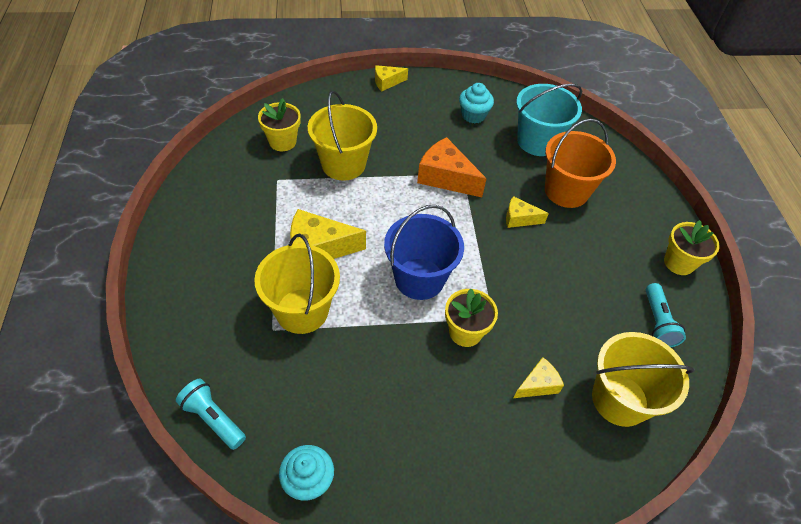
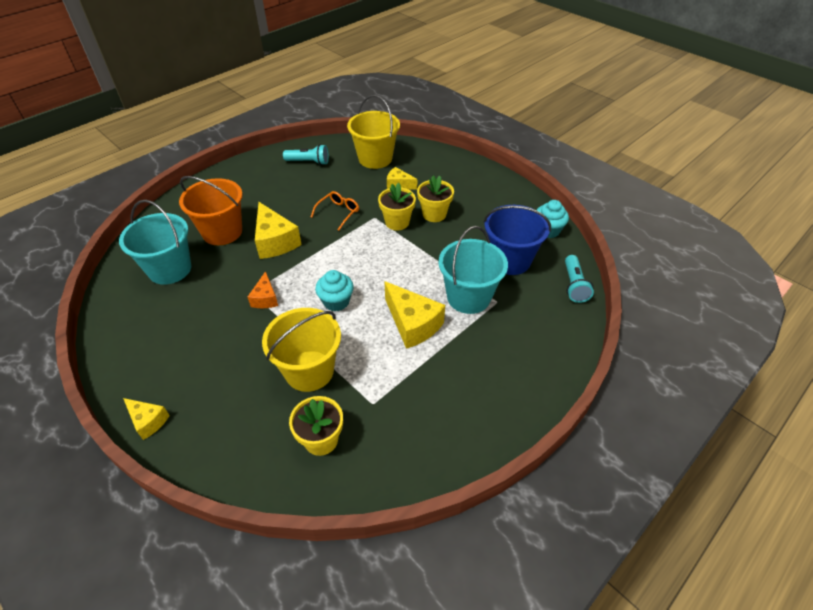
camera: 125 degrees left, 5 degrees down
yellow bucket [254,234,340,334] -> turquoise bucket [439,226,508,314]
blue bucket [384,205,464,300] -> blue bucket moved to [484,205,551,275]
orange cheese [417,137,486,197] -> orange cheese [248,271,278,308], size x0.57
turquoise cupcake [459,83,494,124] -> turquoise cupcake moved to [315,270,354,311]
yellow cheese [506,196,549,228] -> yellow cheese [255,202,302,259], size x1.76
turquoise flashlight [646,283,686,347] -> turquoise flashlight turned 45 degrees clockwise [283,144,329,165]
yellow flower pot [664,220,720,275] -> yellow flower pot moved to [417,176,454,222]
none -> orange glasses [311,191,359,231]

